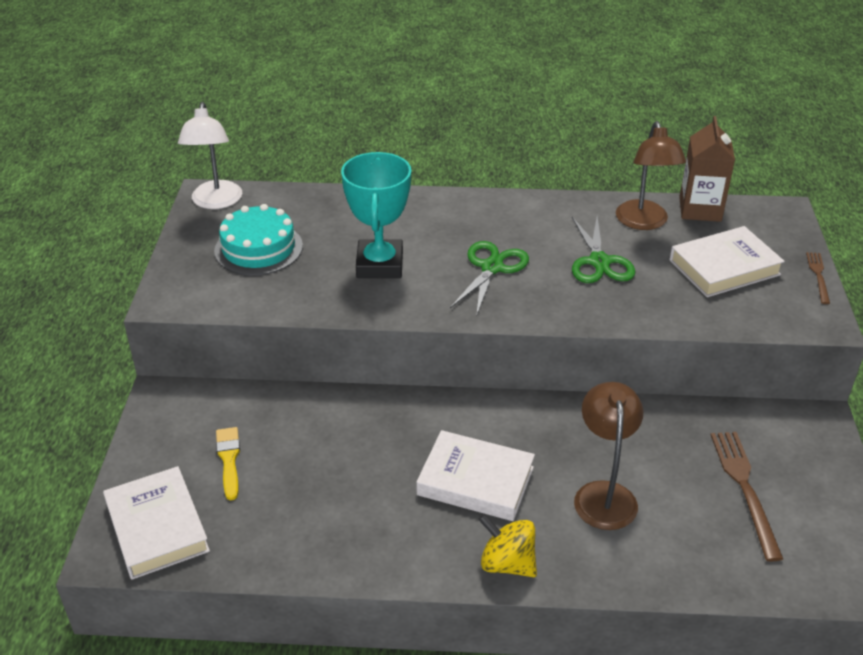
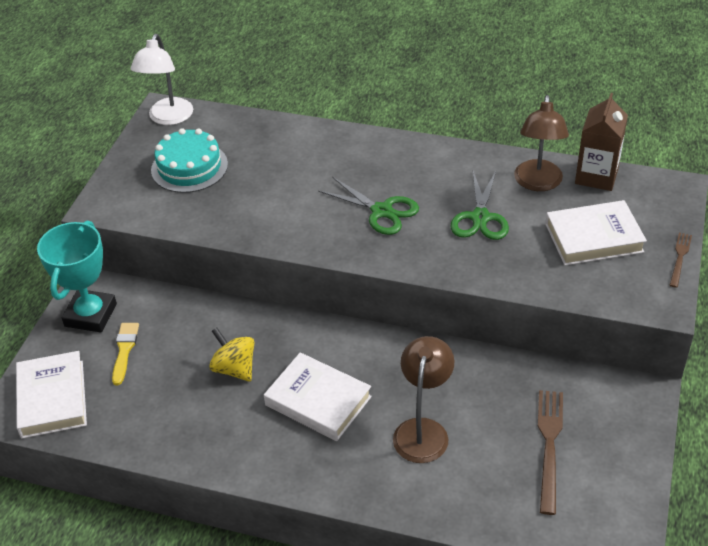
camera: 15 degrees right, 5 degrees up
turquoise trophy [341,152,411,278] -> turquoise trophy moved to [37,221,117,333]
green scissors [450,241,529,317] -> green scissors turned 90 degrees clockwise [318,177,419,235]
yellow spinning top [478,514,537,577] -> yellow spinning top moved to [209,328,254,382]

